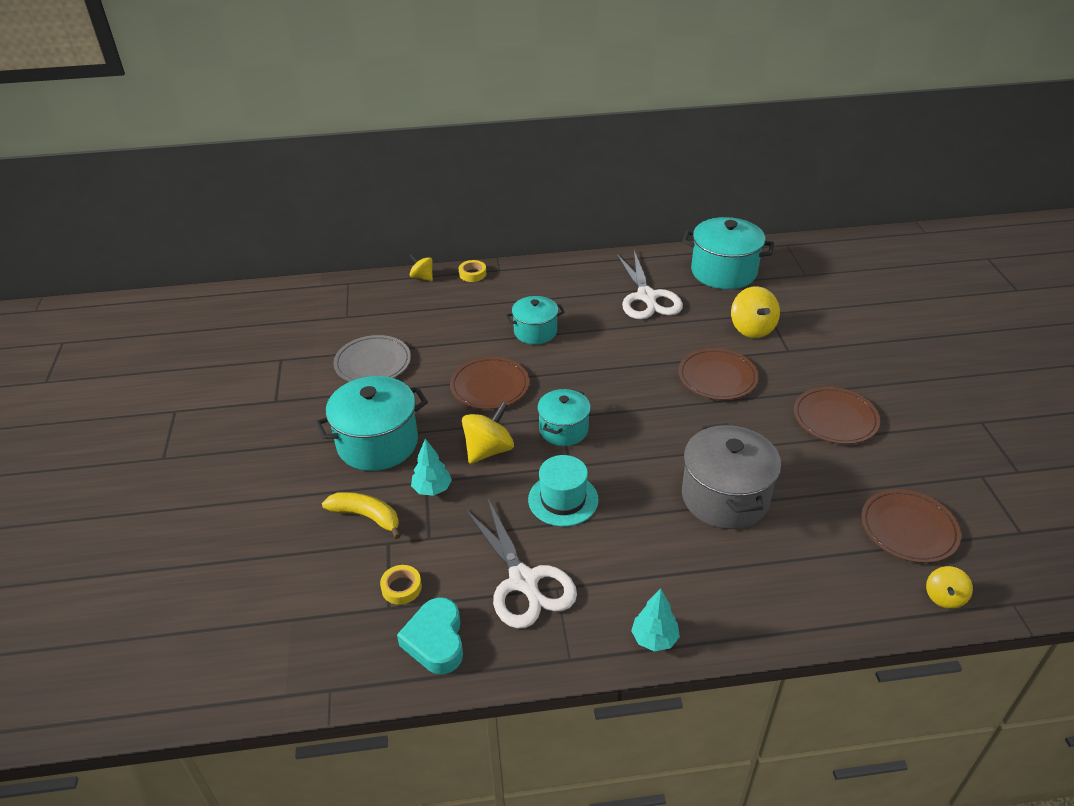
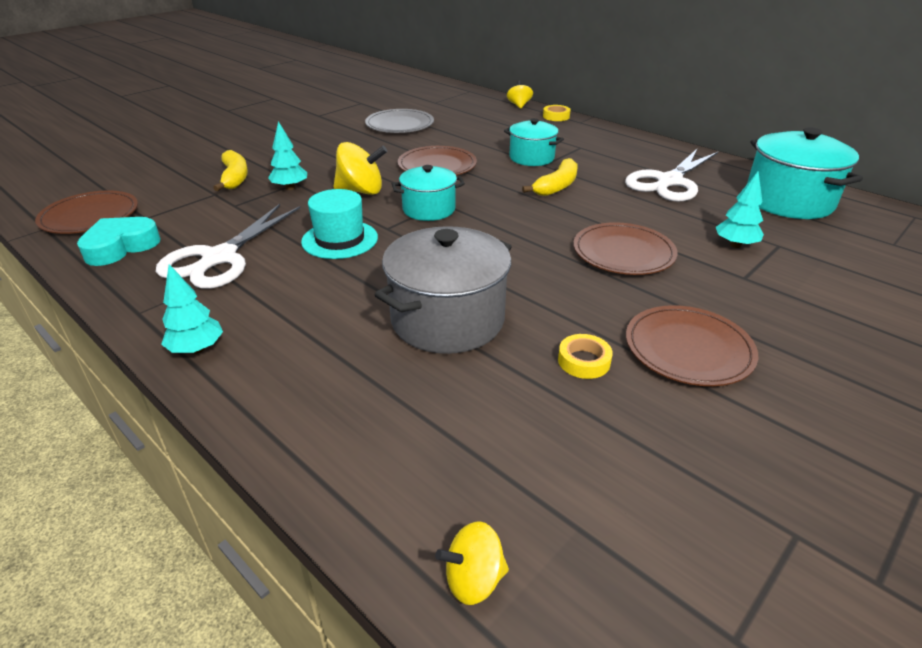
camera: 50 degrees right, 5 degrees down
turquoise pot [315,376,428,471] -> none
yellow tape [380,565,422,605] -> yellow tape moved to [558,334,613,379]
yellow spinning top [731,286,780,338] -> turquoise tree [716,171,764,248]
brown plate [861,489,961,563] -> brown plate moved to [35,191,138,234]
none -> yellow banana [522,158,578,196]

